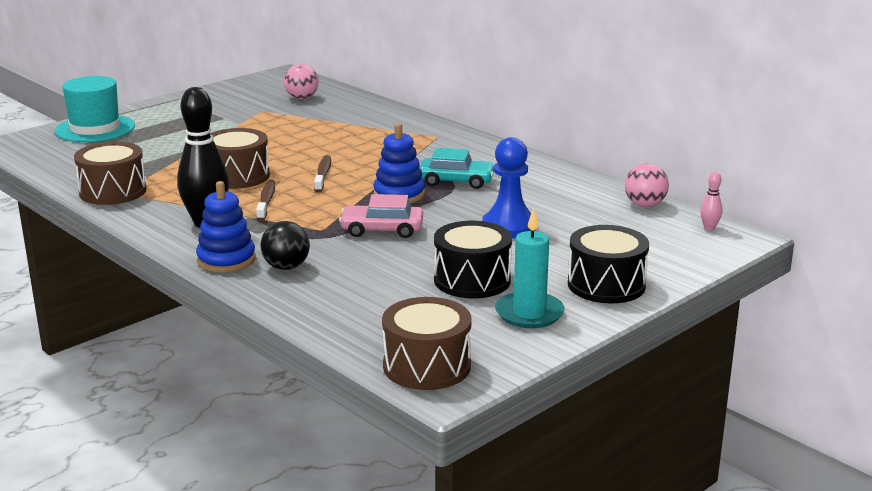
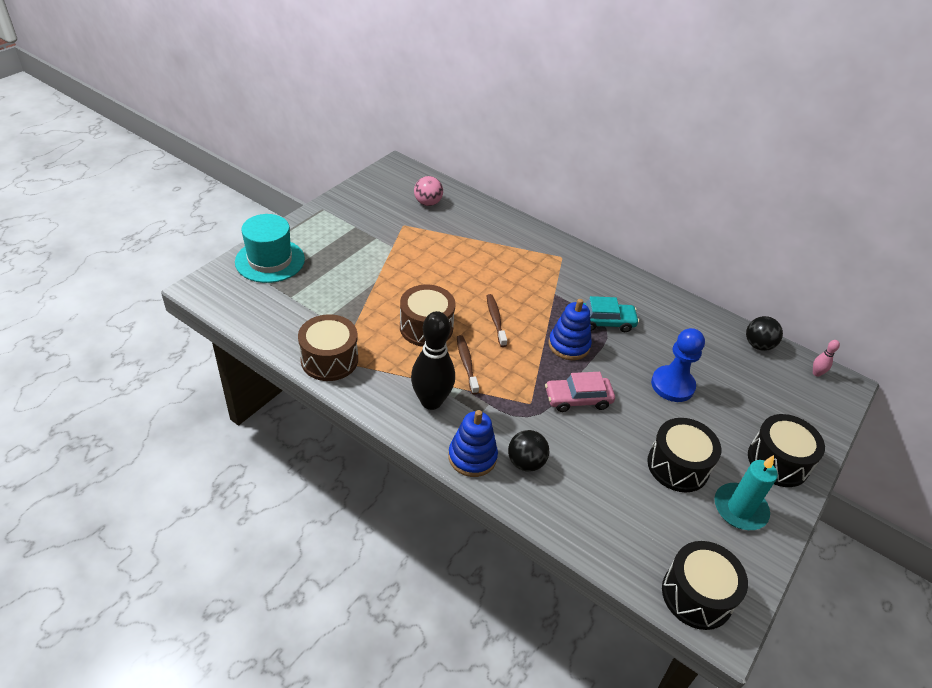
camera: 15 degrees left, 20 degrees up
brown drum [382,297,472,390] -> black drum [662,541,748,630]
pink ball [624,163,669,207] -> black ball [746,316,783,351]

